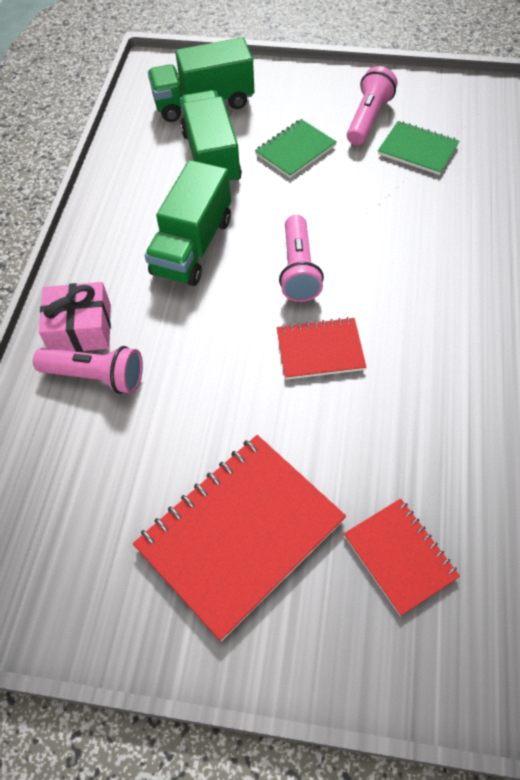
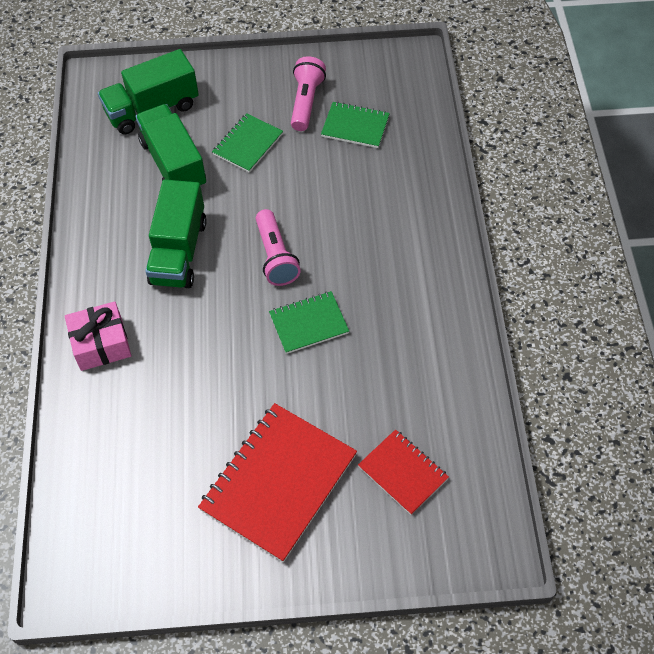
camera: 15 degrees left, 0 degrees up
pink flashlight [33,346,143,394] -> none
red notebook [276,317,366,380] -> green notebook [269,291,349,354]

